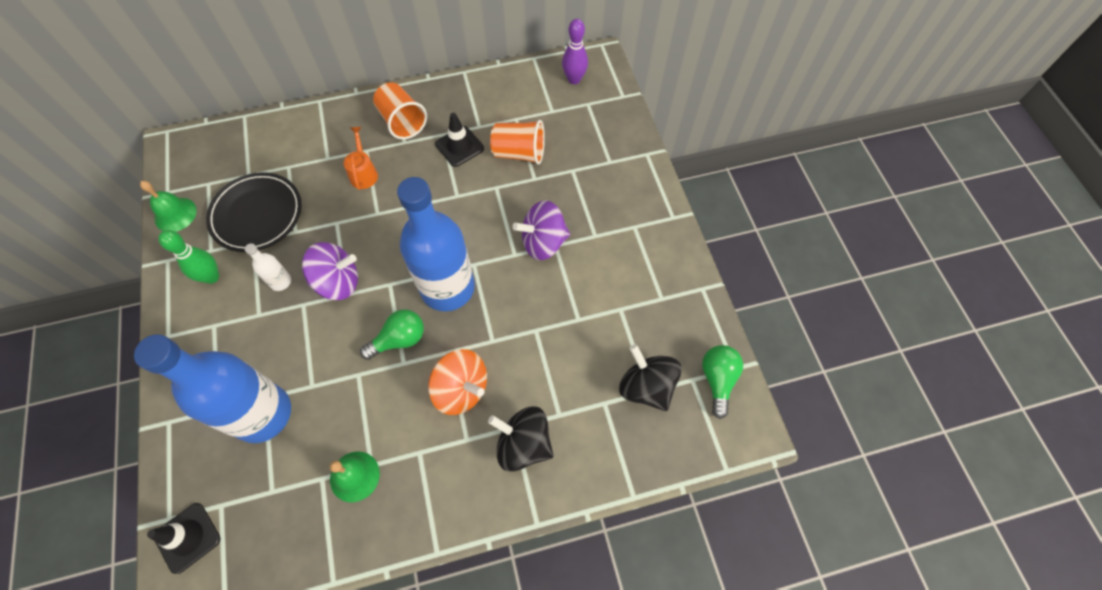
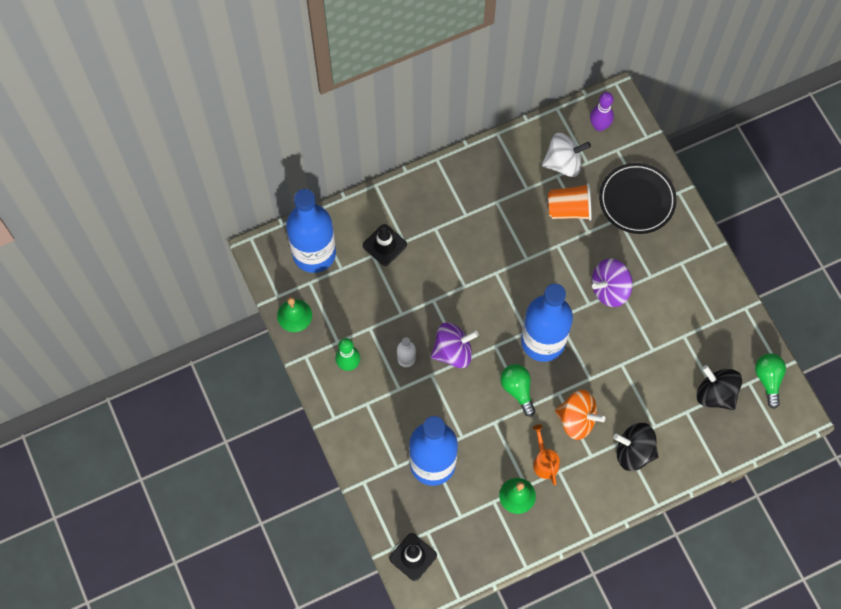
camera: 10 degrees left, 5 degrees up
black plate [206,172,302,252] -> black plate moved to [599,163,677,234]
orange watering can [344,127,378,190] -> orange watering can moved to [533,424,560,485]
green light bulb [360,309,424,360] -> green light bulb turned 75 degrees counterclockwise [500,364,535,417]
orange cup [373,82,427,139] -> none
black traffic cone [435,113,484,167] -> black traffic cone moved to [363,224,407,266]
none -> blue bottle [286,189,336,273]
none -> white spinning top [542,133,591,177]

